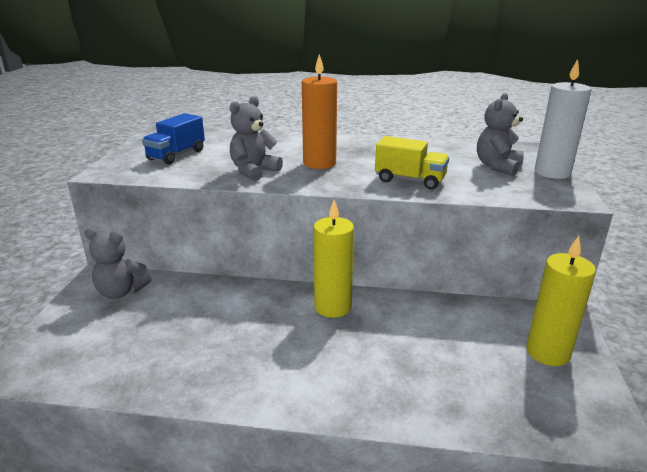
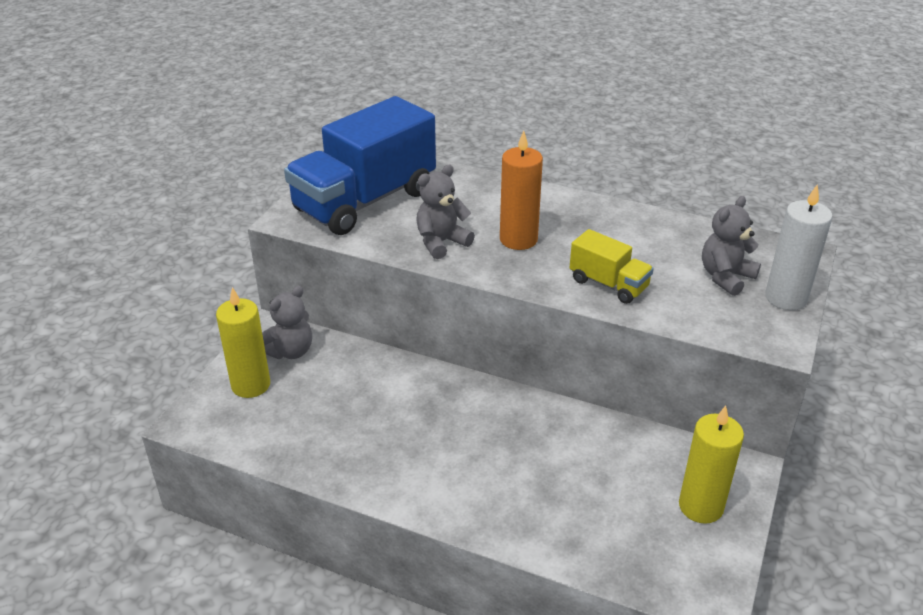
camera: 15 degrees right, 10 degrees up
grey teddy bear [85,228,152,299] -> grey teddy bear turned 75 degrees counterclockwise [262,286,312,359]
blue truck [142,113,205,165] -> blue truck [284,96,436,235], size x2.11
yellow candle [314,200,354,318] -> yellow candle moved to [216,287,270,398]

